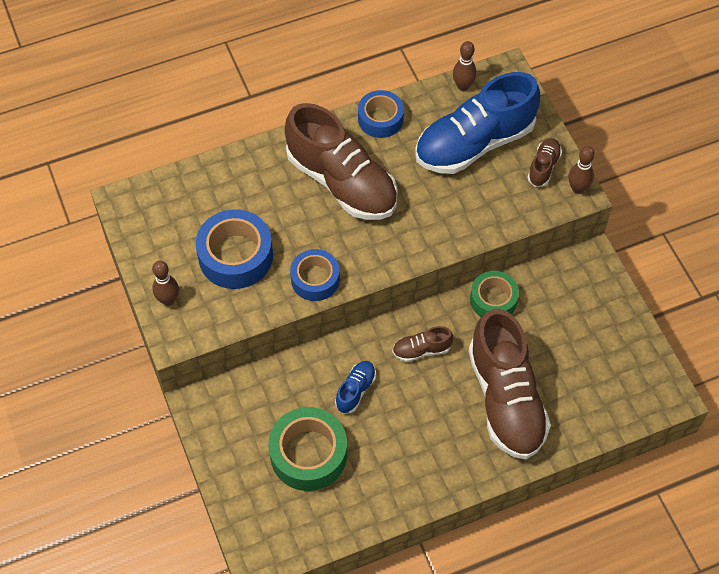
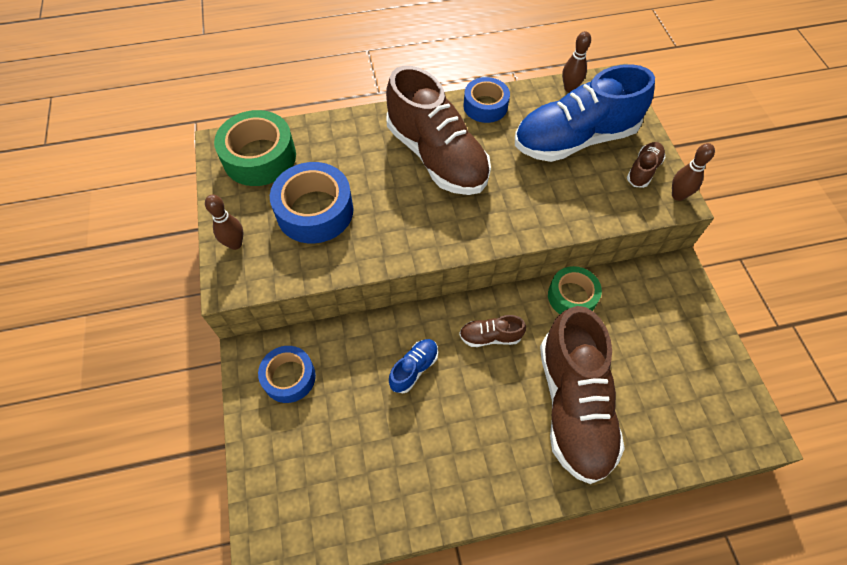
camera: 10 degrees right, 0 degrees up
green tape [268,407,347,491] -> green tape moved to [214,110,296,186]
blue tape [290,249,340,301] -> blue tape moved to [258,346,316,403]

